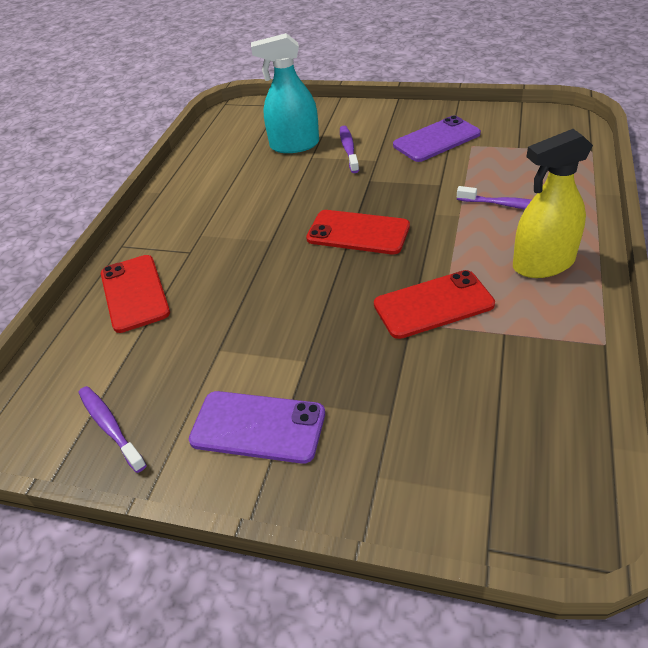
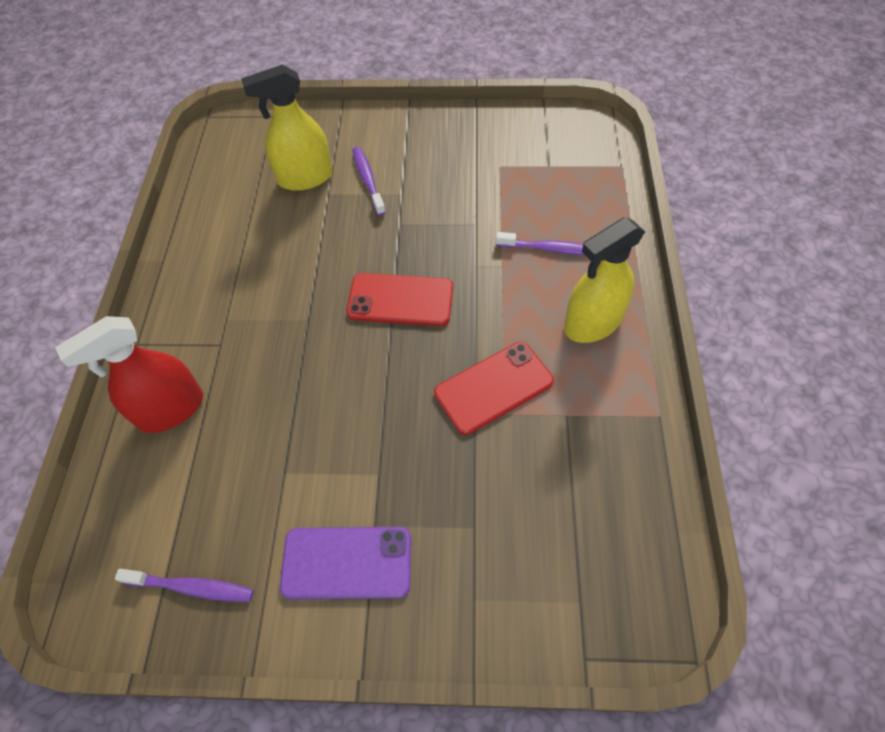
camera: 15 degrees left, 15 degrees up
purple toothbrush [78,386,147,473] -> purple toothbrush turned 150 degrees clockwise [115,569,254,602]
red phone [101,255,170,333] -> red spray bottle [55,316,203,433]
turquoise spray bottle [251,33,319,153] -> yellow spray bottle [241,64,333,191]
purple phone [393,116,481,162] -> none

